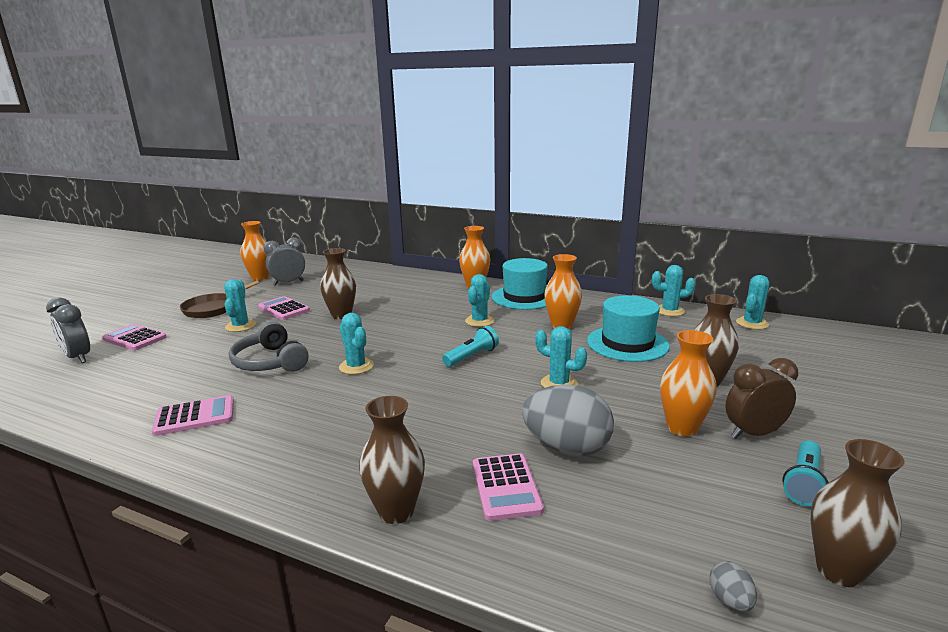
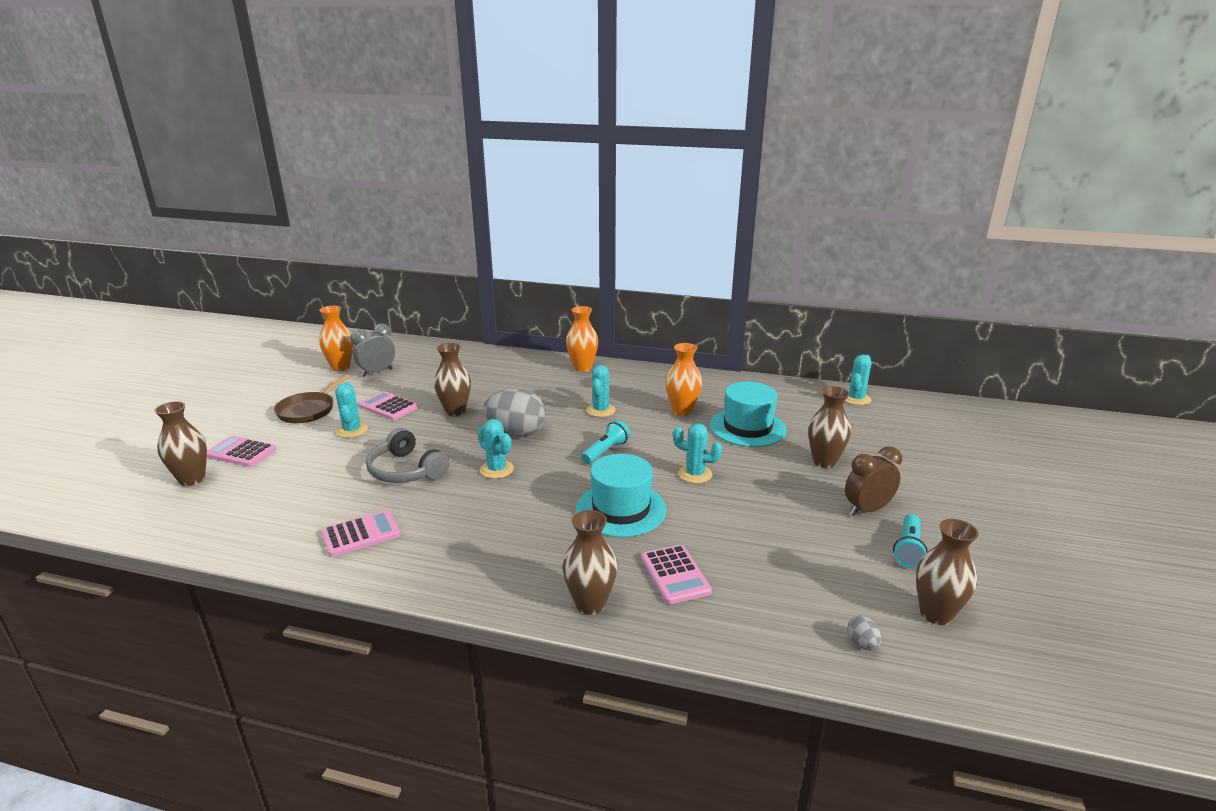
camera: 10 degrees left, 5 degrees up
grey clock [46,297,90,363] -> brown vase [154,401,207,486]
turquoise hat [492,258,548,310] -> turquoise hat moved to [576,454,667,537]
grey egg [522,384,614,456] -> grey egg moved to [483,389,546,437]
turquoise cactus [652,265,696,316] -> none
orange vase [660,330,717,437] -> none

